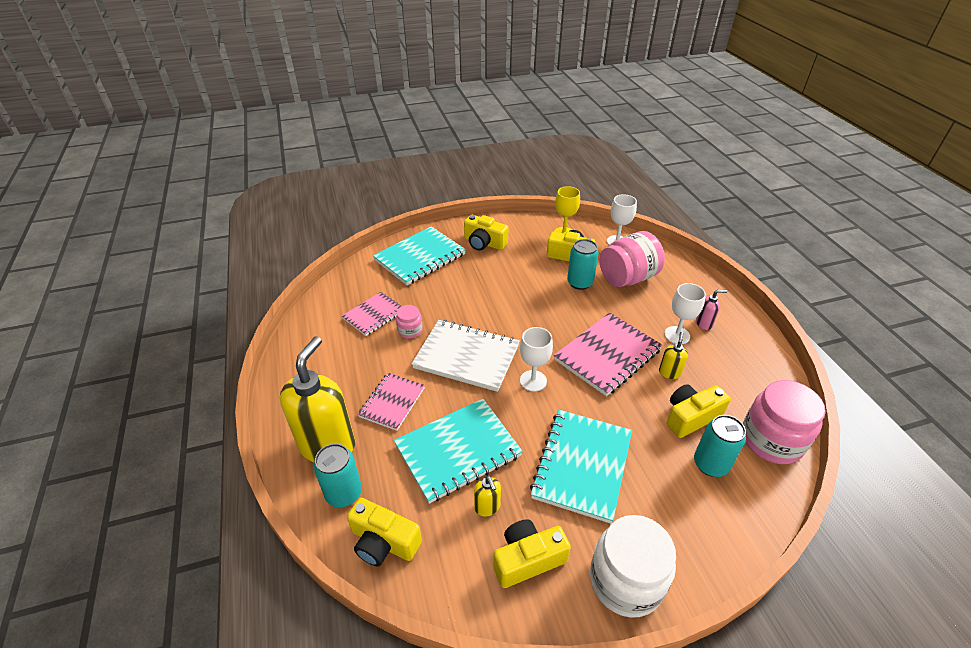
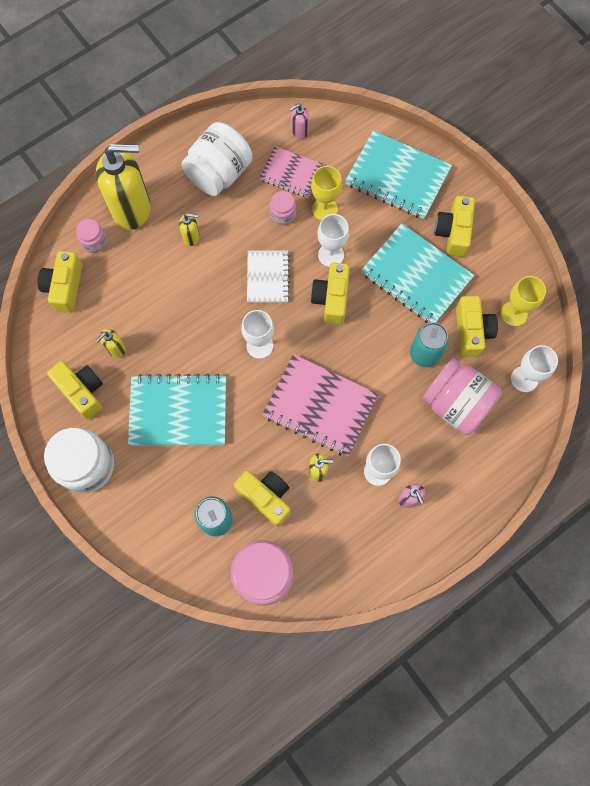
camera: 70 degrees right, 30 degrees up
turquoise can [314,443,362,507] -> pink jar [76,219,107,253]
pink notebook [358,373,425,431] -> yellow soap dispenser [179,213,200,246]
turquoise notebook [394,399,523,504] -> turquoise notebook moved to [361,223,474,323]
white notebook [412,320,520,392] -> white notebook [247,251,290,303], size x0.61
none -> white jar [182,122,252,196]
none -> pink soap dispenser [290,103,309,139]
none -> yellow goblet [311,166,342,220]
none -> yellow camera [311,263,350,324]
none -> white goblet [317,214,349,267]

